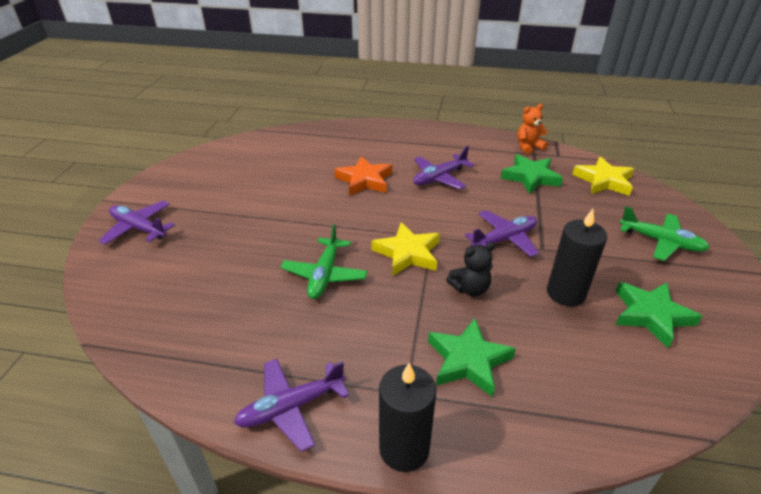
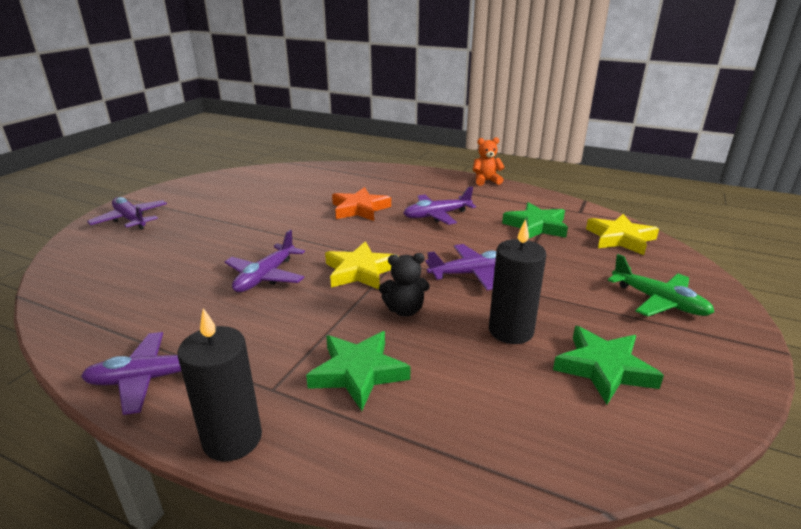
camera: 15 degrees right, 10 degrees down
green plane [280,224,368,299] -> purple plane [225,230,305,292]
orange teddy bear [517,104,548,154] -> orange teddy bear moved to [473,137,505,186]

